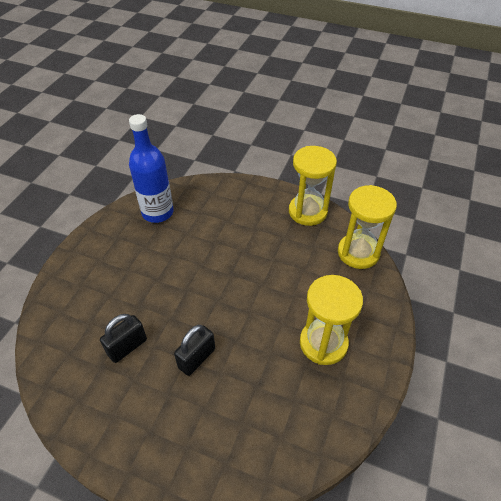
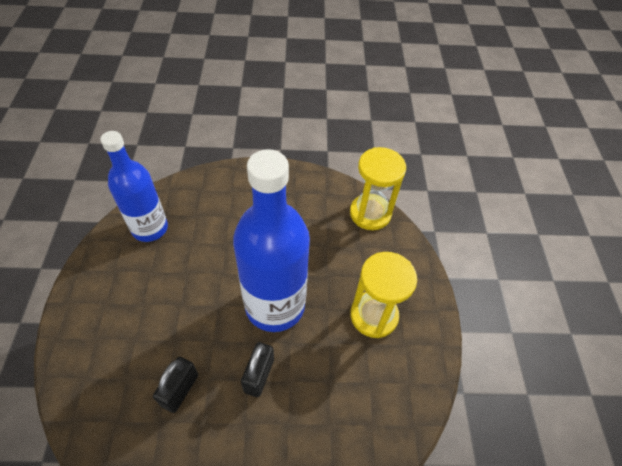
camera: 25 degrees left, 5 degrees up
yellow hourglass [289,146,337,226] -> none
none -> blue bottle [233,149,310,332]

